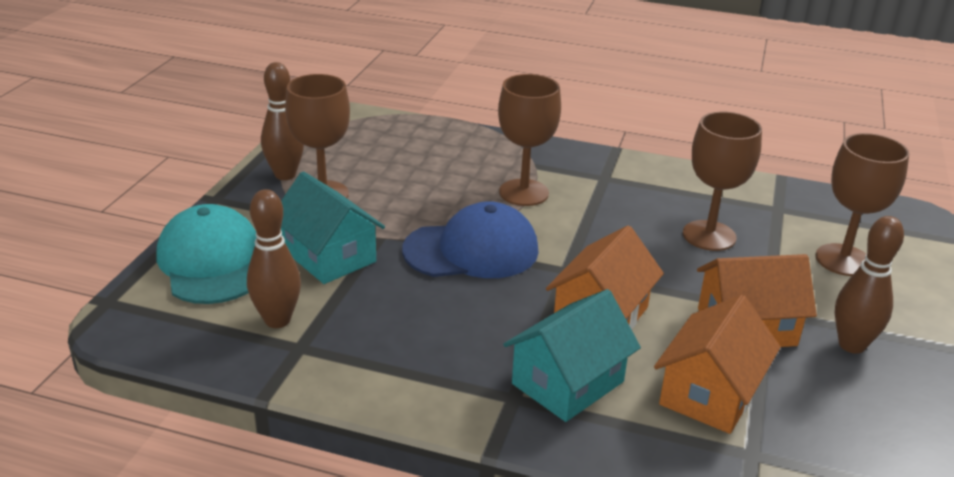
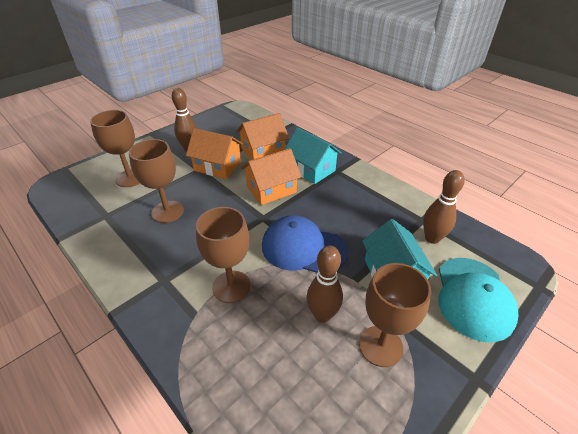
camera: 150 degrees left, 10 degrees up
brown bowling pin [261,62,304,180] -> brown bowling pin moved to [306,245,343,323]
turquoise house [503,289,641,422] -> turquoise house turned 60 degrees clockwise [284,127,342,184]

